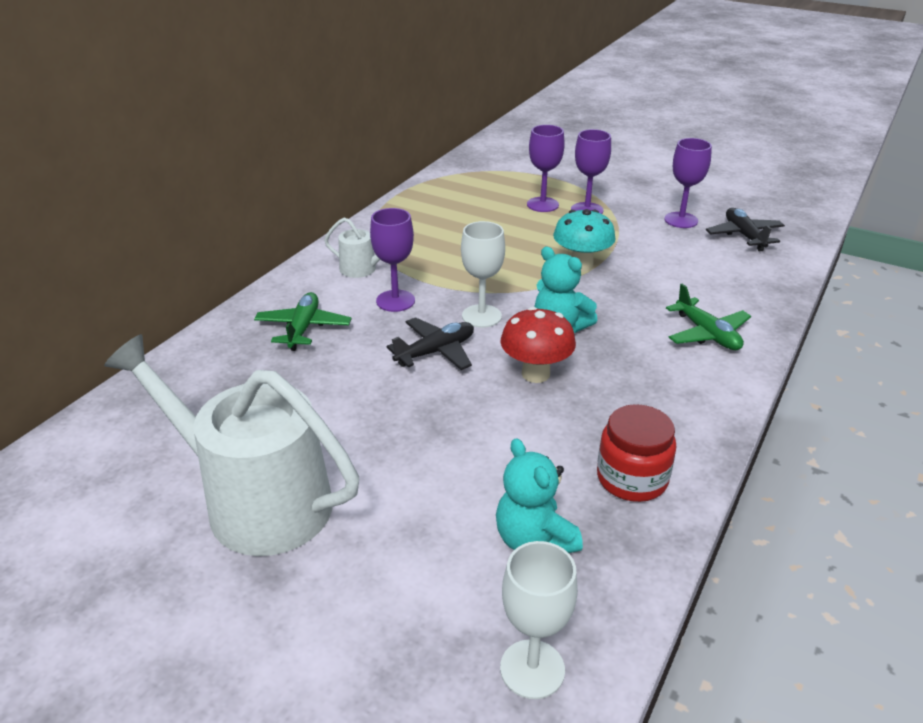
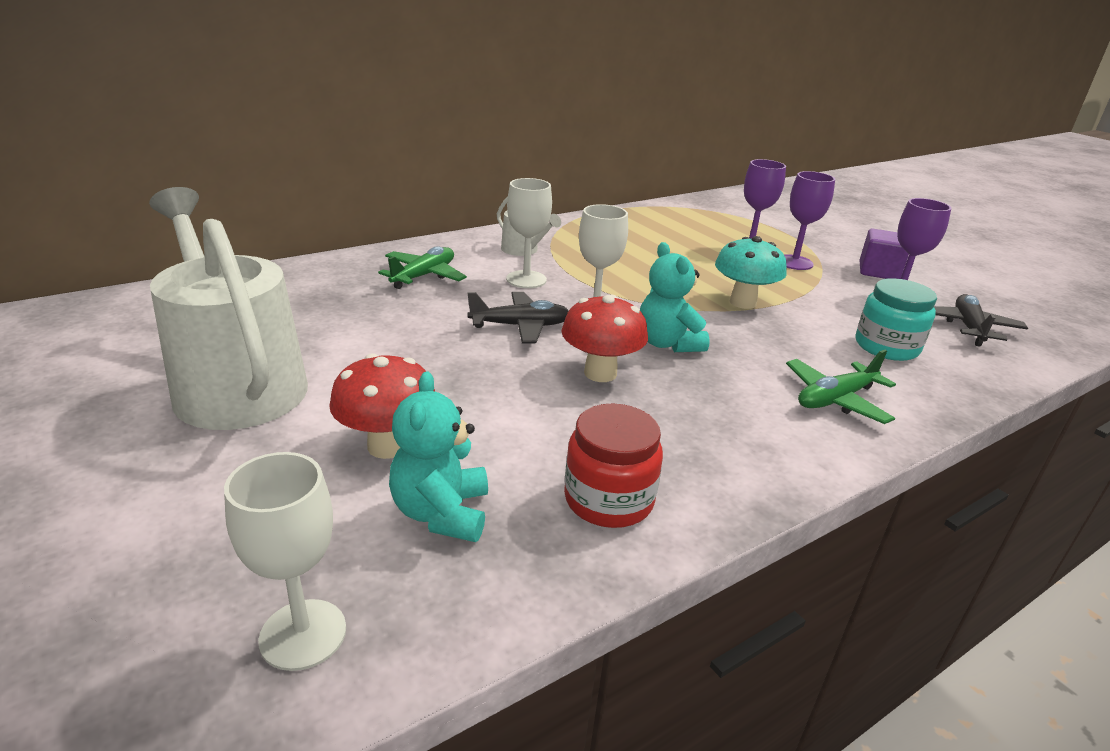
camera: 25 degrees right, 5 degrees down
purple goblet [370,208,415,312] -> white goblet [506,178,552,288]
green plane [666,284,751,350] -> green plane turned 60 degrees clockwise [786,350,896,424]
none -> red mushroom [329,353,435,459]
none -> turquoise jar [855,278,937,361]
none -> purple cube [860,228,909,279]

